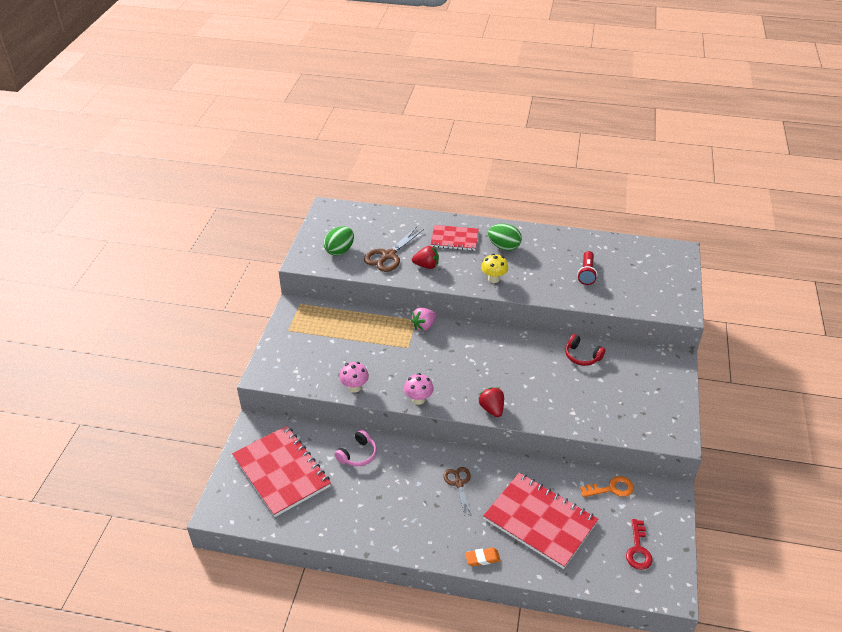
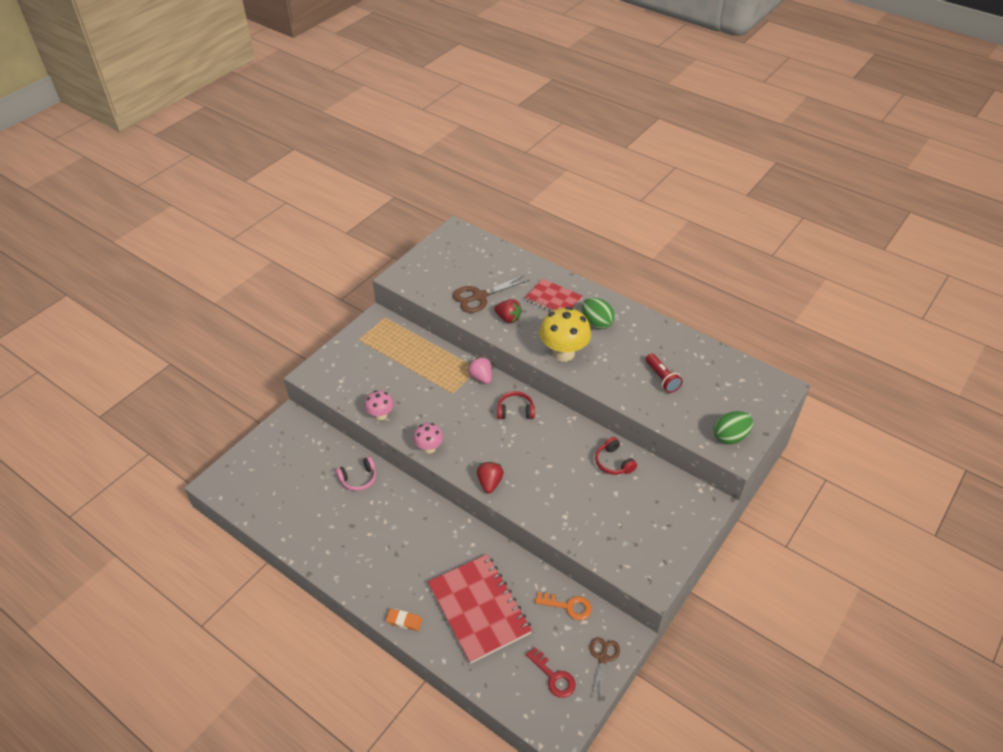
camera: 25 degrees right, 5 degrees up
red notebook [232,426,331,517] -> none
green egg [324,226,354,256] -> green egg moved to [713,411,753,445]
pink strawberry [411,308,437,331] -> pink strawberry turned 75 degrees clockwise [468,357,492,384]
brown scissors [443,467,472,516] -> brown scissors moved to [590,637,620,700]
yellow mushroom [481,254,508,283] -> yellow mushroom [539,307,591,362], size x1.78
red flashlight [577,251,597,285] -> red flashlight turned 60 degrees counterclockwise [646,353,683,393]
red key [626,519,653,570] -> red key turned 75 degrees counterclockwise [526,647,576,698]
none -> red headphones [497,391,535,419]

